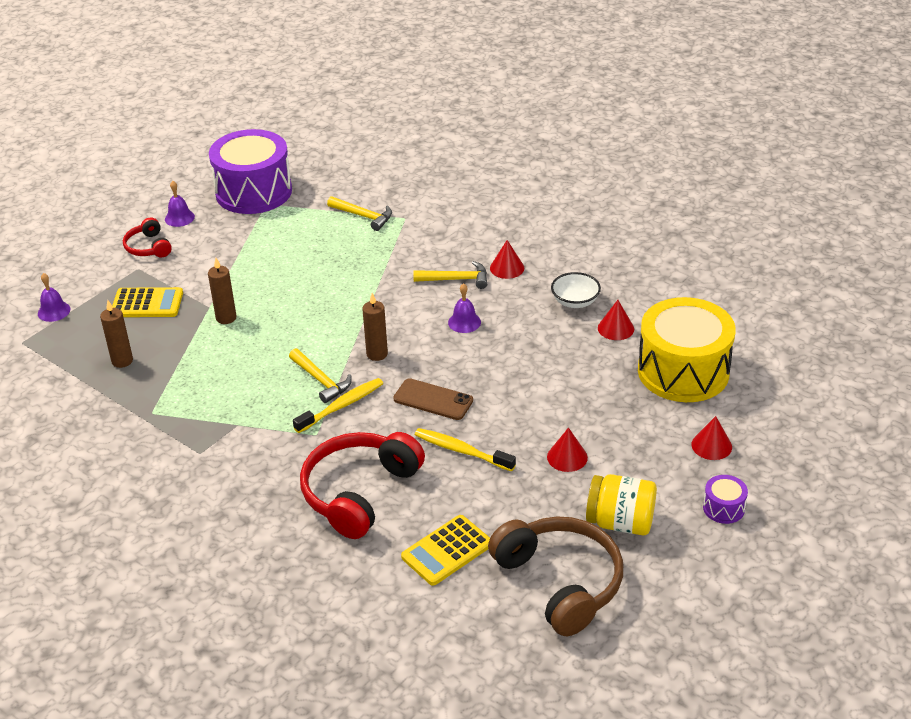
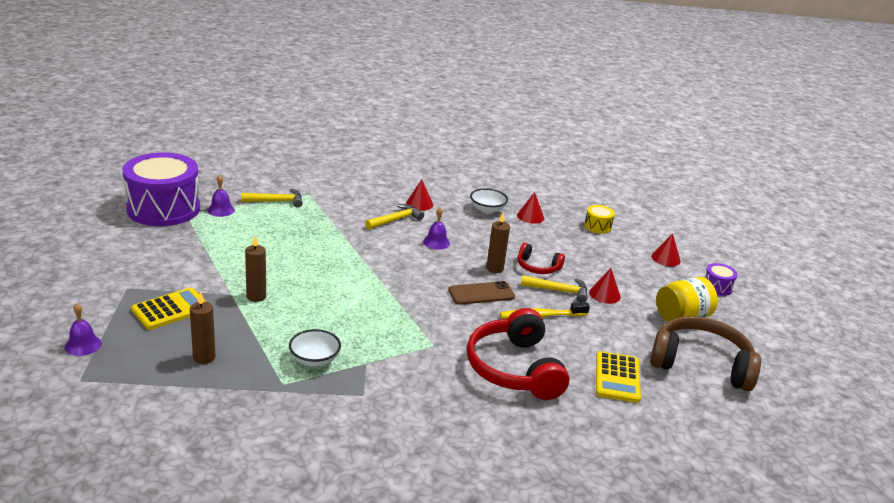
camera: 45 degrees left, 10 degrees down
red headphones [123,217,172,257] -> red headphones moved to [518,243,565,274]
purple bell [165,181,195,227] -> purple bell moved to [207,175,235,217]
yellow hammer [289,348,352,403] -> yellow hammer moved to [521,275,587,302]
yellow toothbrush [293,378,383,433] -> none
brown candle [362,293,388,361] -> brown candle moved to [486,213,510,273]
yellow drum [638,297,736,402] -> yellow drum [584,205,615,234], size x0.41
none -> white bowl [289,329,341,367]

